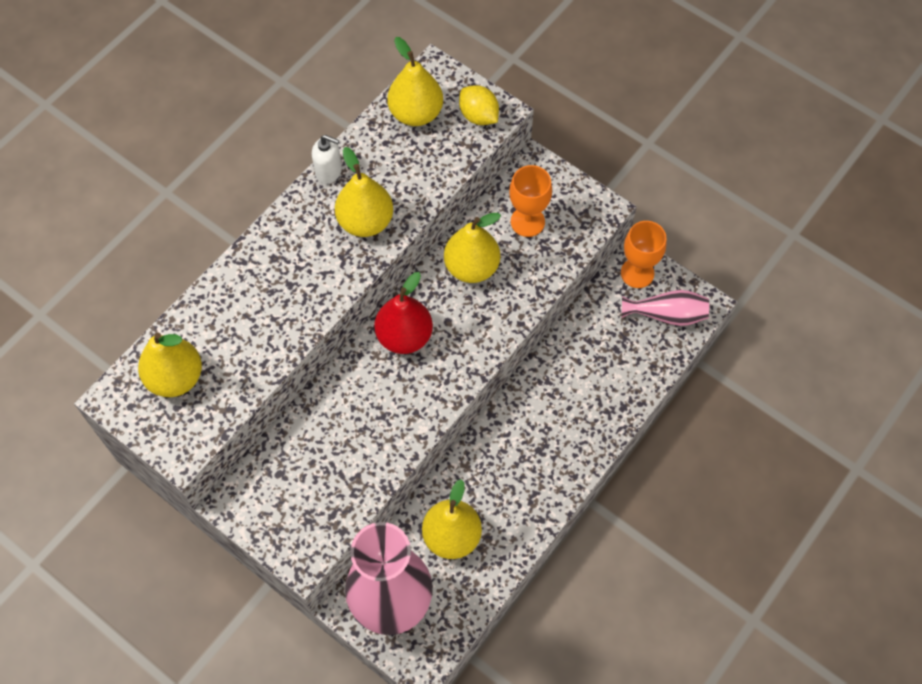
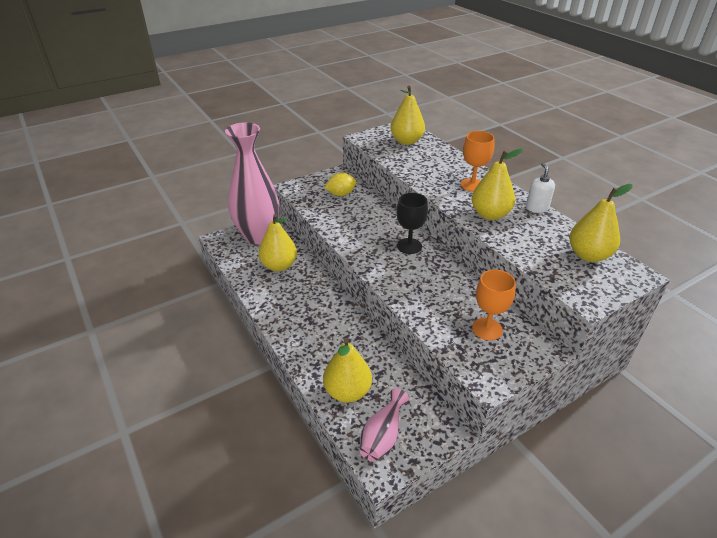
camera: 110 degrees right, 25 degrees down
white soap dispenser [312,135,342,184] -> white soap dispenser turned 135 degrees clockwise [526,162,555,213]
red pear [374,272,433,354] -> black goblet [397,193,428,254]
yellow pear [444,213,501,283] -> yellow pear moved to [323,338,372,403]
yellow lemon [459,85,499,125] -> yellow lemon moved to [325,173,356,196]
orange goblet [621,221,666,288] -> orange goblet moved to [461,131,495,192]

